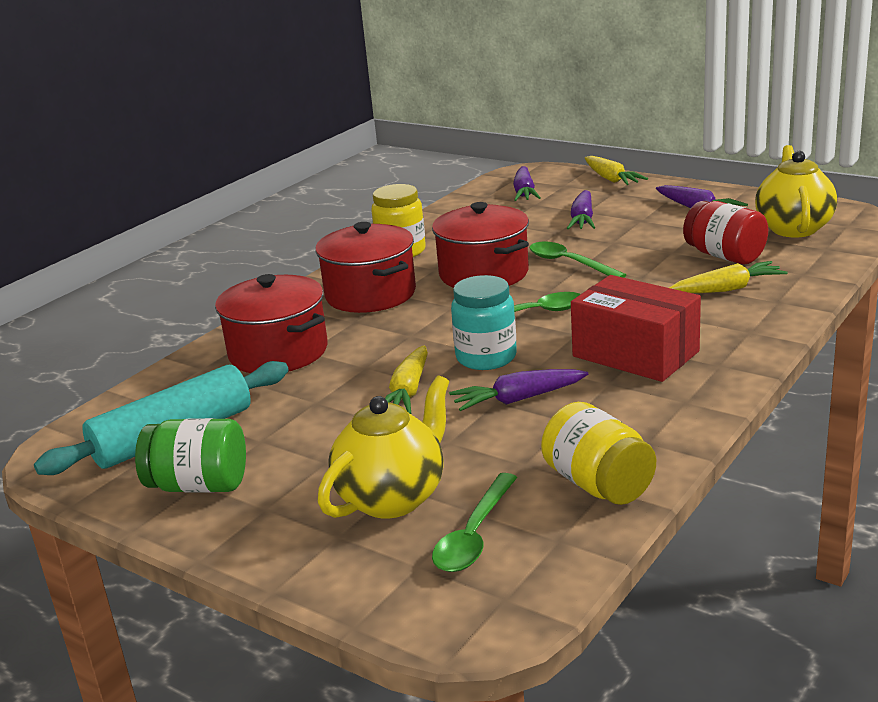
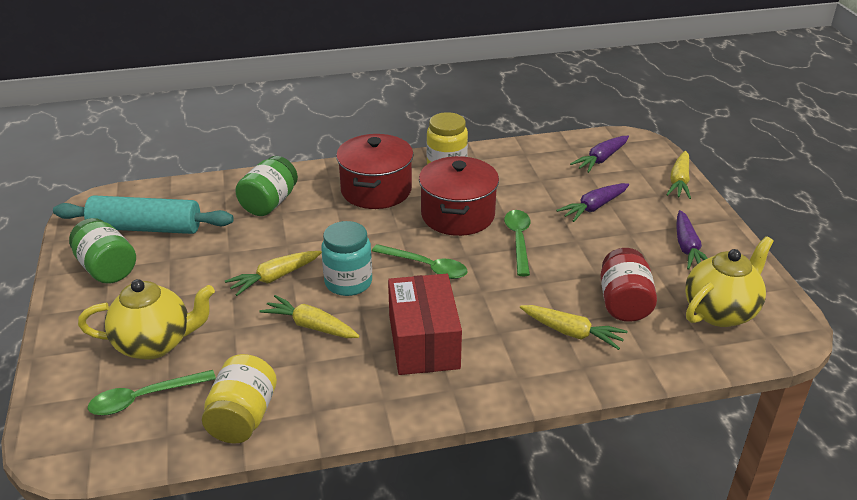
camera: 40 degrees right, 10 degrees up
red pot [215,274,328,373] -> green jar [235,156,298,216]
purple carrot [449,369,588,411] -> yellow carrot [259,295,360,338]

